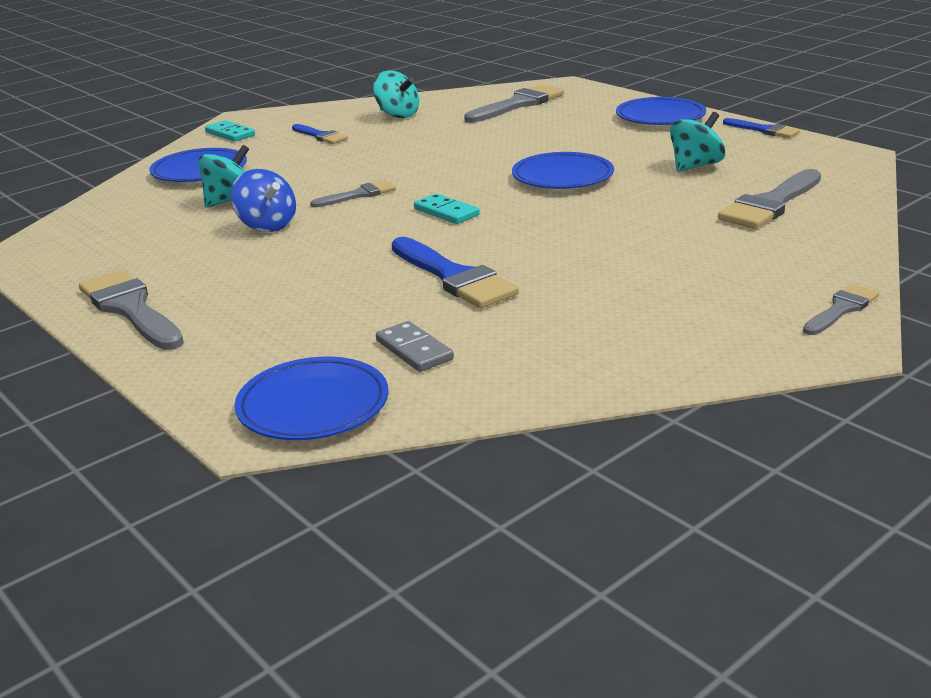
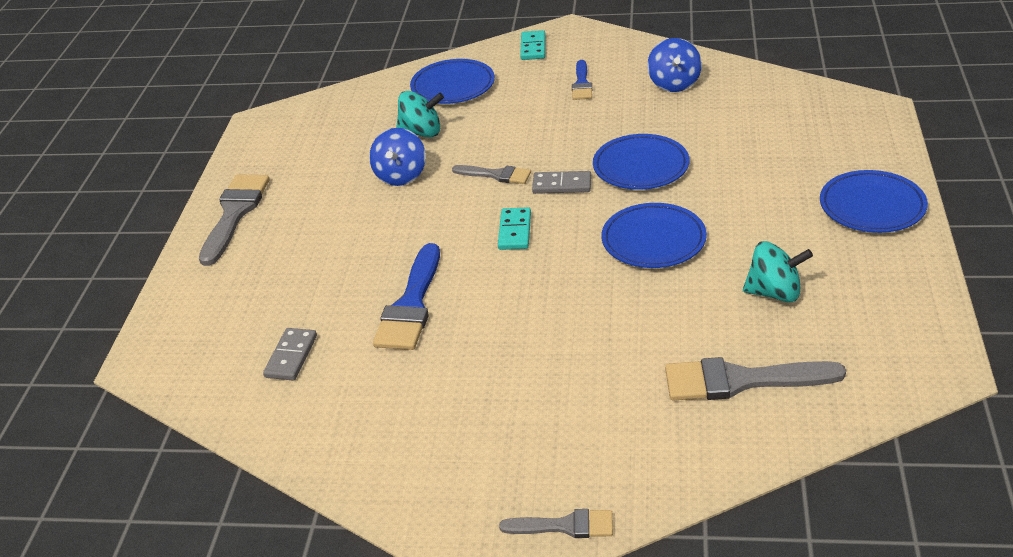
camera: 50 degrees right, 10 degrees up
blue plate [235,357,388,440] -> blue plate moved to [593,134,689,190]
turquoise spinning top [373,70,419,118] -> blue spinning top [647,38,702,92]
grey brush [464,84,564,123] -> none
blue brush [723,118,800,138] -> none
none -> grey domino [532,171,591,194]

